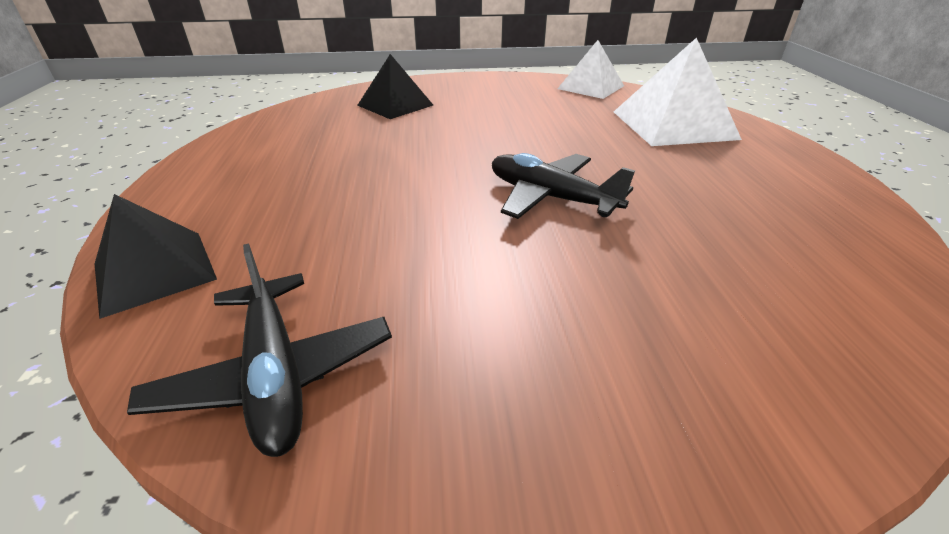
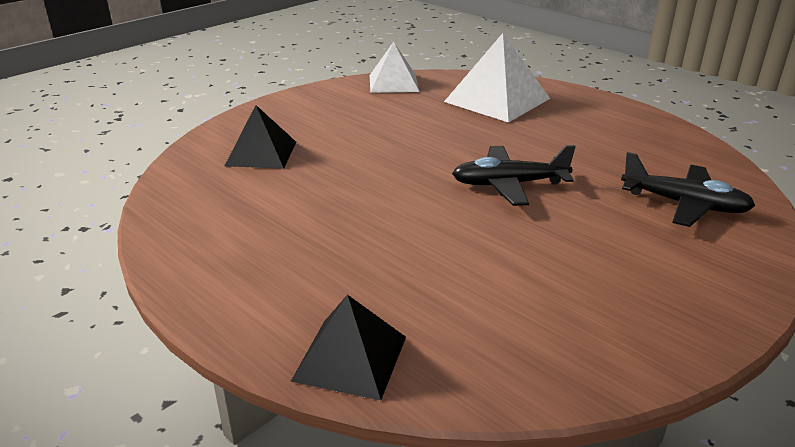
camera: 40 degrees left, 5 degrees down
black plane [127,243,392,457] -> black plane moved to [621,152,755,227]

